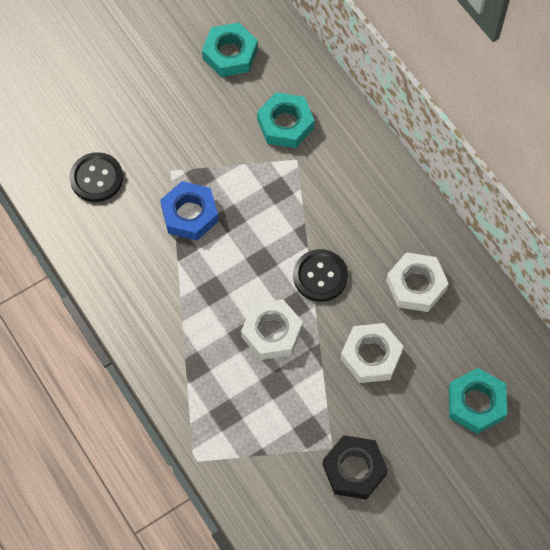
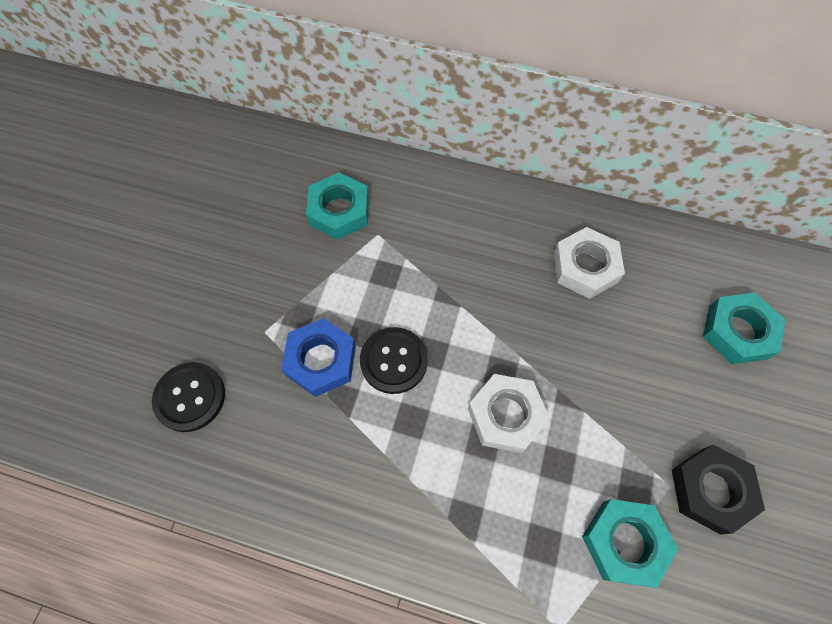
camera: 40 degrees left, 0 degrees up
turquoise nut [202,23,258,77] -> turquoise nut moved to [582,499,678,588]
black button [293,249,348,302] -> black button moved to [360,327,428,394]
white nut [341,323,404,383] -> none

